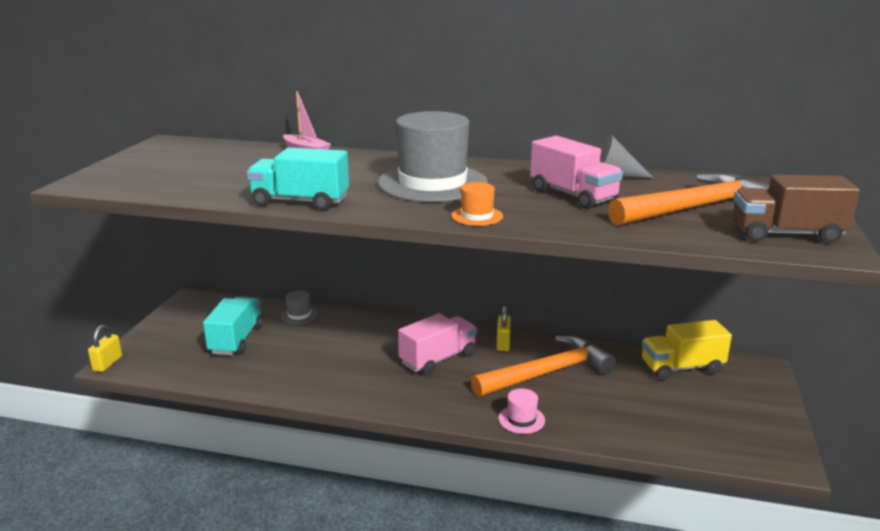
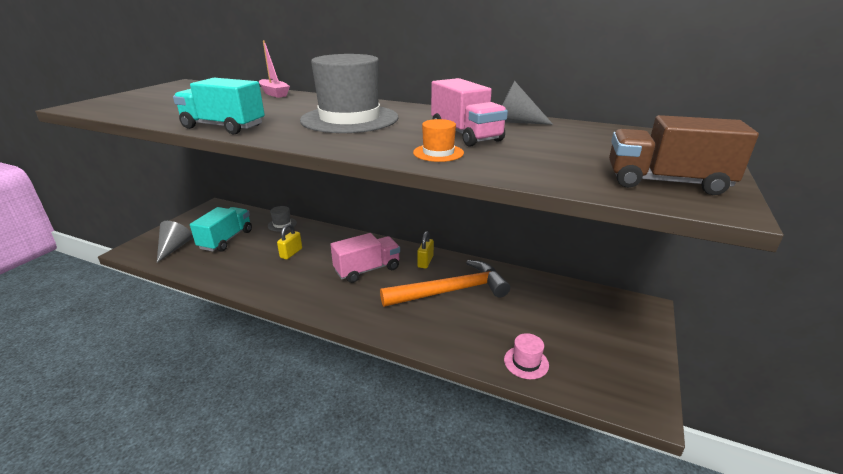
camera: 10 degrees right, 5 degrees up
yellow padlock [88,325,122,372] -> yellow padlock moved to [277,223,302,260]
orange hat [451,182,503,226] -> orange hat moved to [413,119,464,162]
pink hat [498,388,545,434] -> pink hat moved to [504,333,549,379]
orange hammer [608,173,769,225] -> none
yellow truck [642,320,732,380] -> none
none -> grey cone [157,221,193,263]

